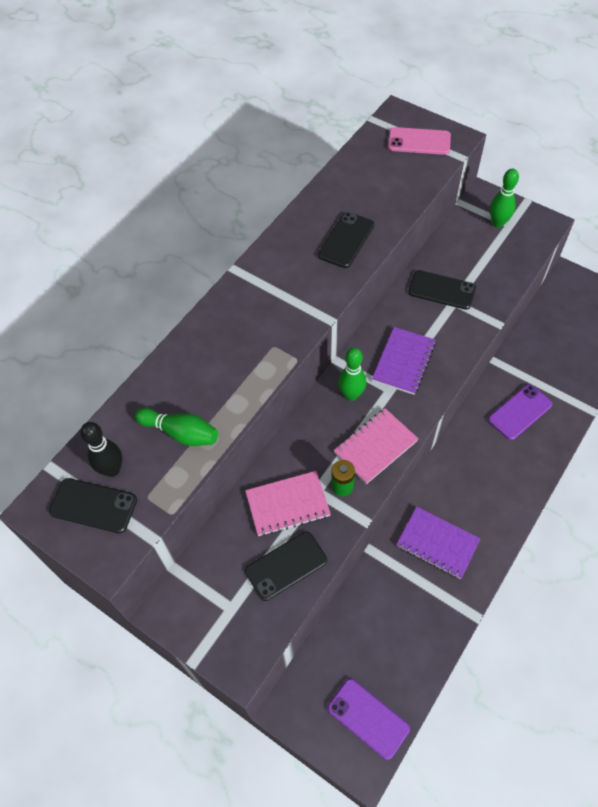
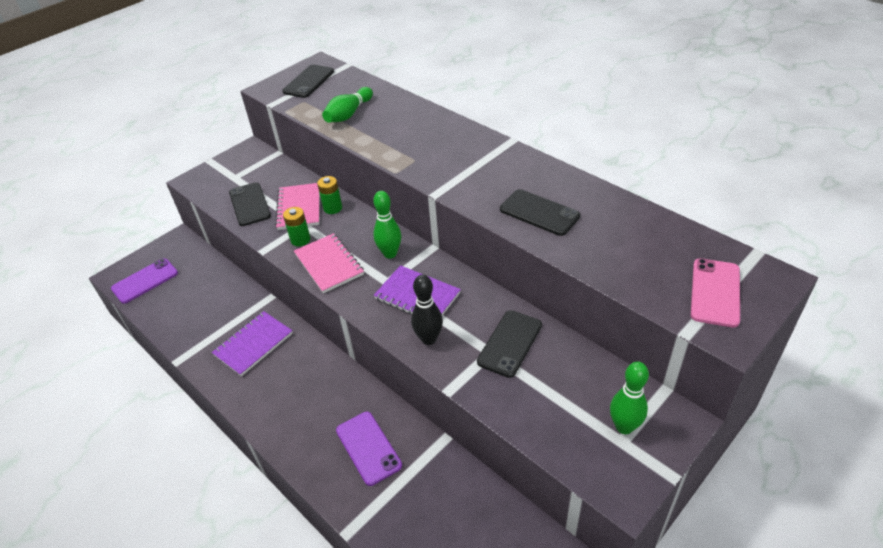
camera: 100 degrees right, 15 degrees down
black bowling pin [80,422,122,477] -> black bowling pin moved to [411,275,443,345]
none -> green battery [317,176,342,214]

